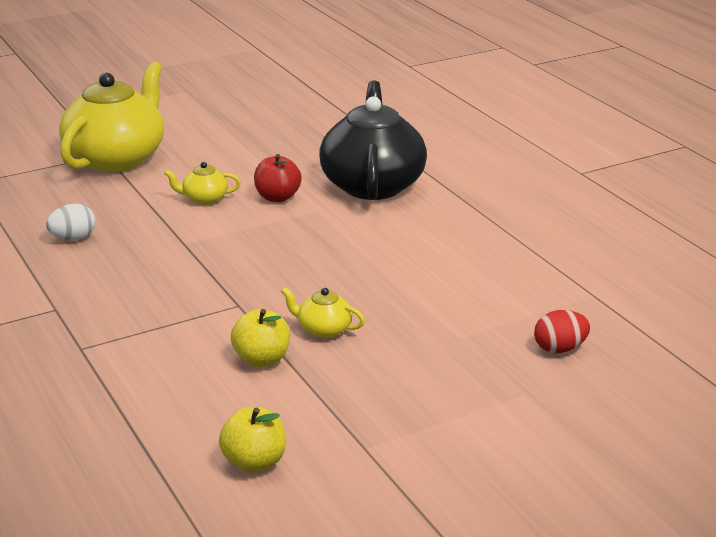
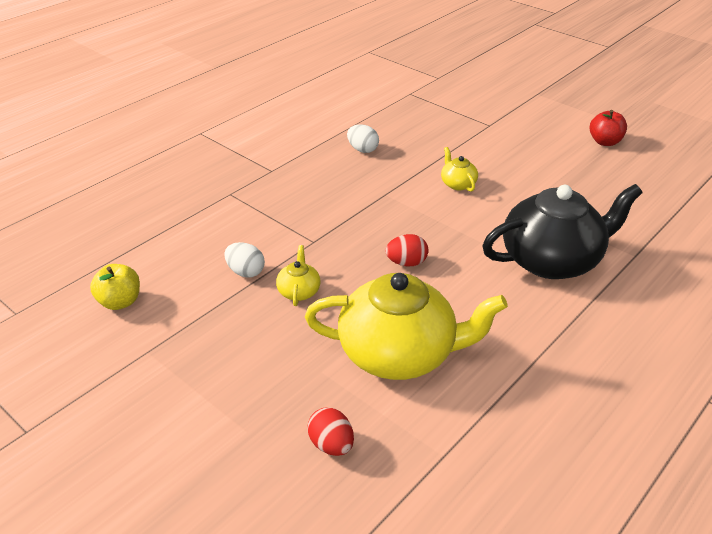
camera: 70 degrees right, 10 degrees up
yellow teapot [59,61,164,172] -> yellow teapot moved to [305,273,508,380]
yellow apple [231,309,290,367] -> white egg [224,242,265,278]
red apple [254,154,302,202] -> red apple moved to [590,110,627,146]
none -> red egg [385,234,428,266]

